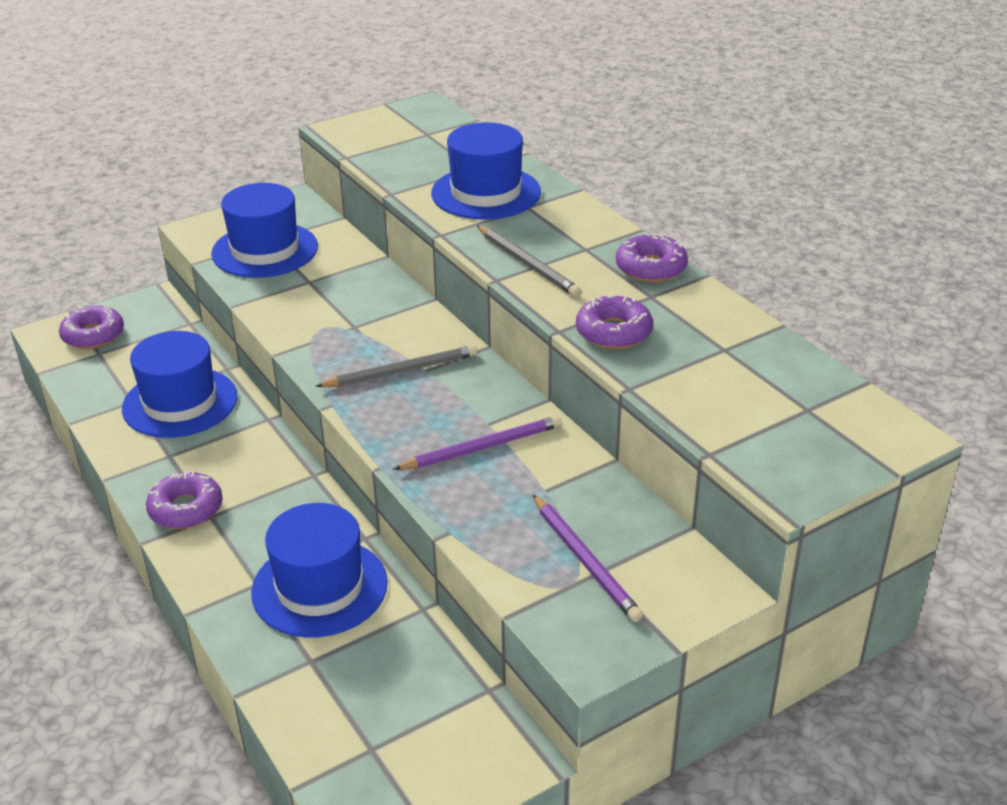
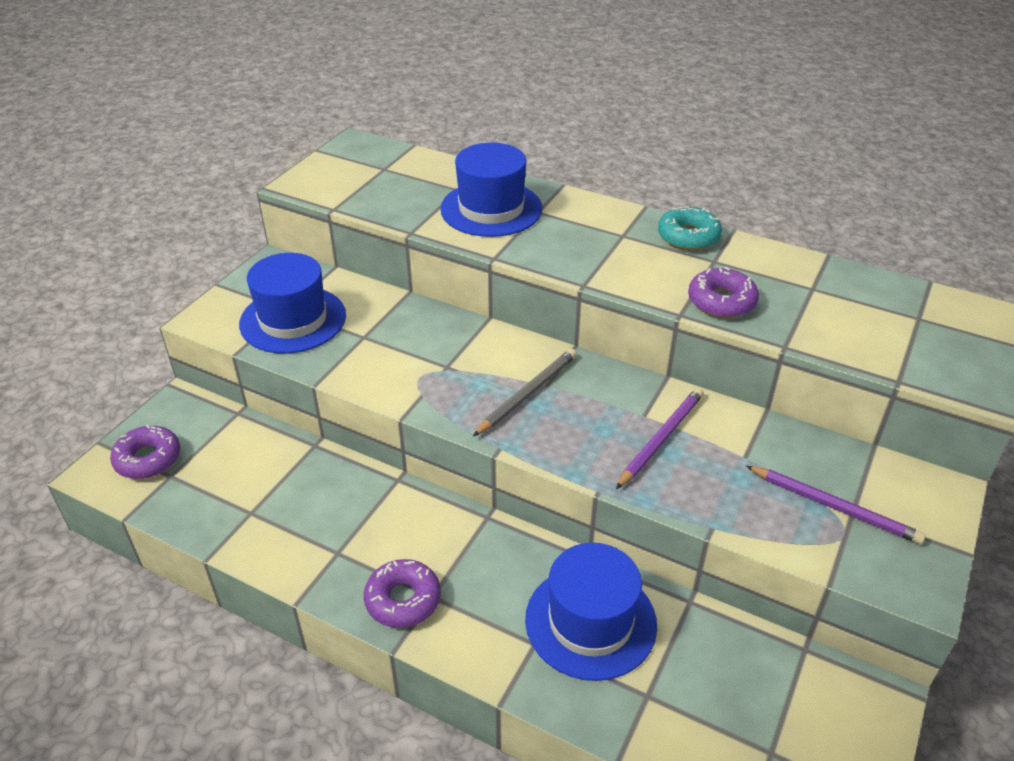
camera: 30 degrees left, 5 degrees up
blue hat [122,331,237,438] -> none
grey pencil [477,225,581,297] -> none
purple donut [616,233,688,282] -> turquoise donut [658,206,722,251]

